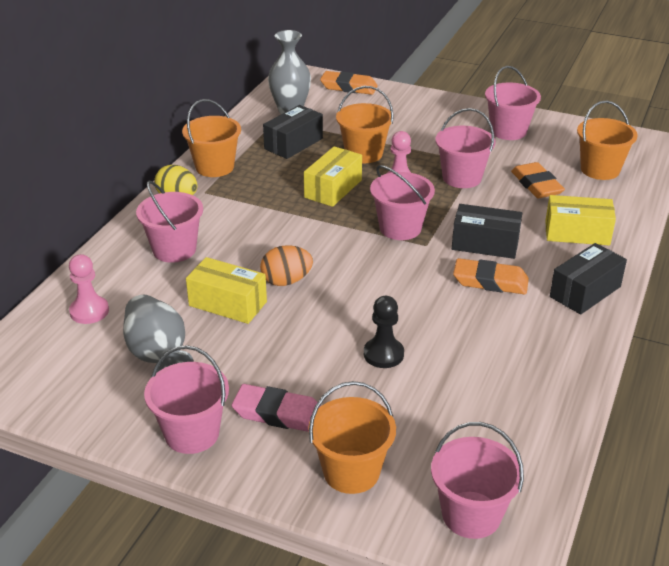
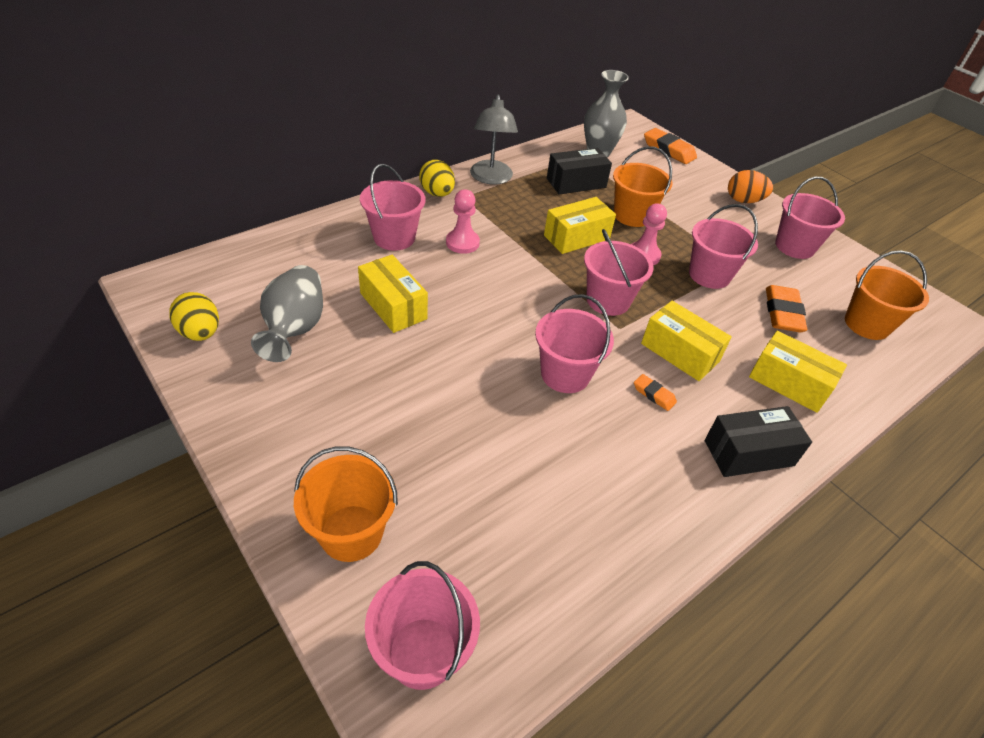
camera: 25 degrees right, 10 degrees up
pink pawn [69,254,109,324] -> pink pawn moved to [446,189,480,254]
pink bucket [144,345,229,454] -> pink bucket moved to [535,294,614,393]
orange bucket [182,99,241,177] -> grey lamp [470,94,518,185]
pink eraser [231,384,321,432] -> none
orange egg [260,245,313,286] -> orange egg moved to [728,170,773,203]
black pawn [364,296,404,368] -> none
black box [452,204,522,259] -> yellow box [641,301,732,381]
orange eraser [453,258,529,295] -> orange eraser [634,374,677,411], size x0.53
none -> yellow egg [169,292,219,341]

